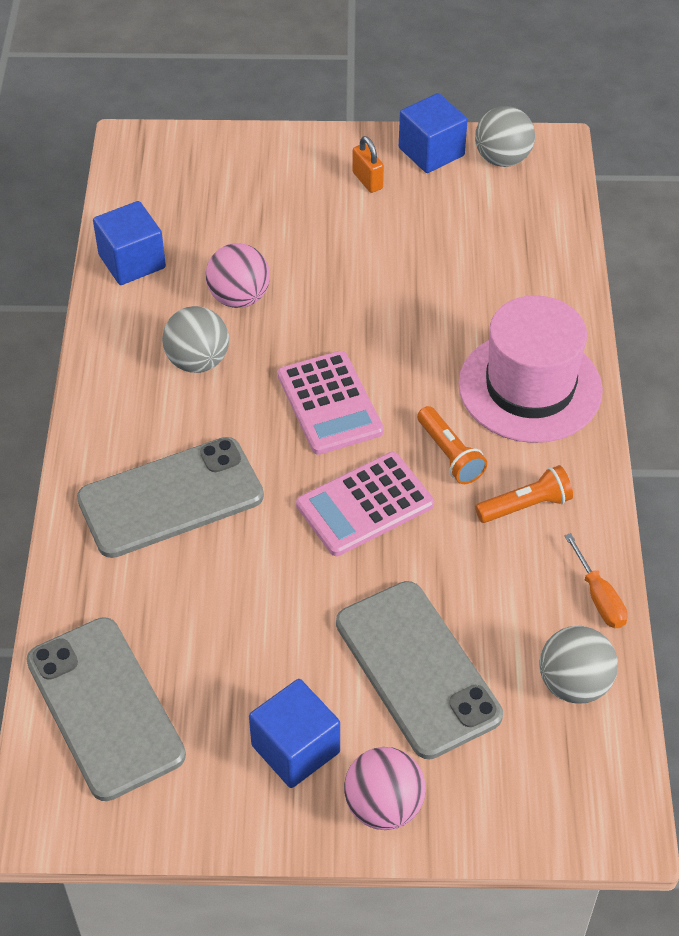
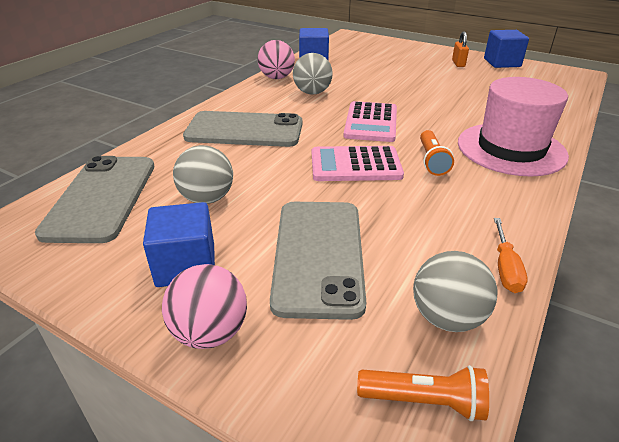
camera: 30 degrees right, 15 degrees down
pink ball [206,243,270,308] -> pink ball moved to [258,40,295,79]
grey ball [475,106,535,167] -> grey ball moved to [173,145,233,204]
orange flashlight [475,465,573,523] -> orange flashlight moved to [357,365,489,421]

